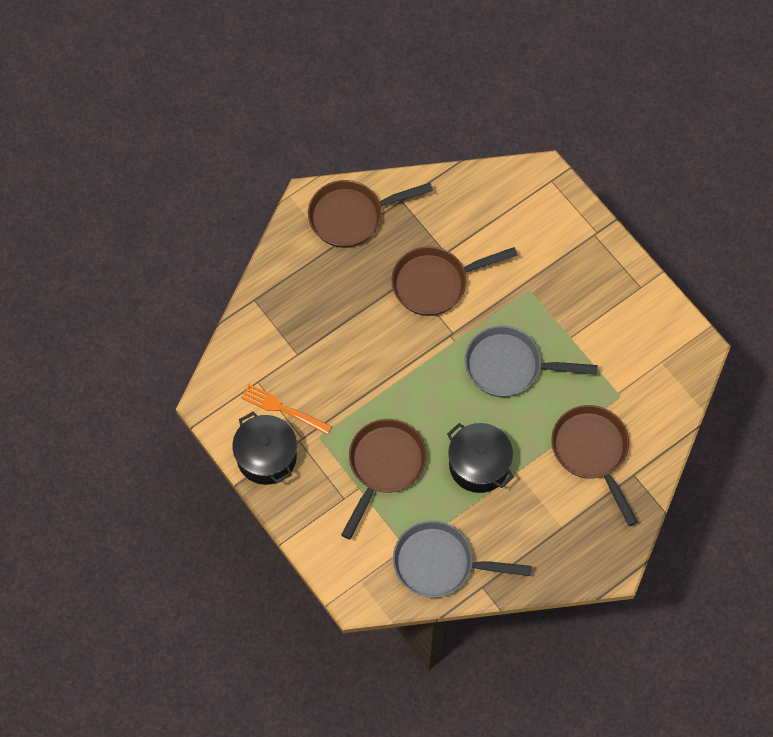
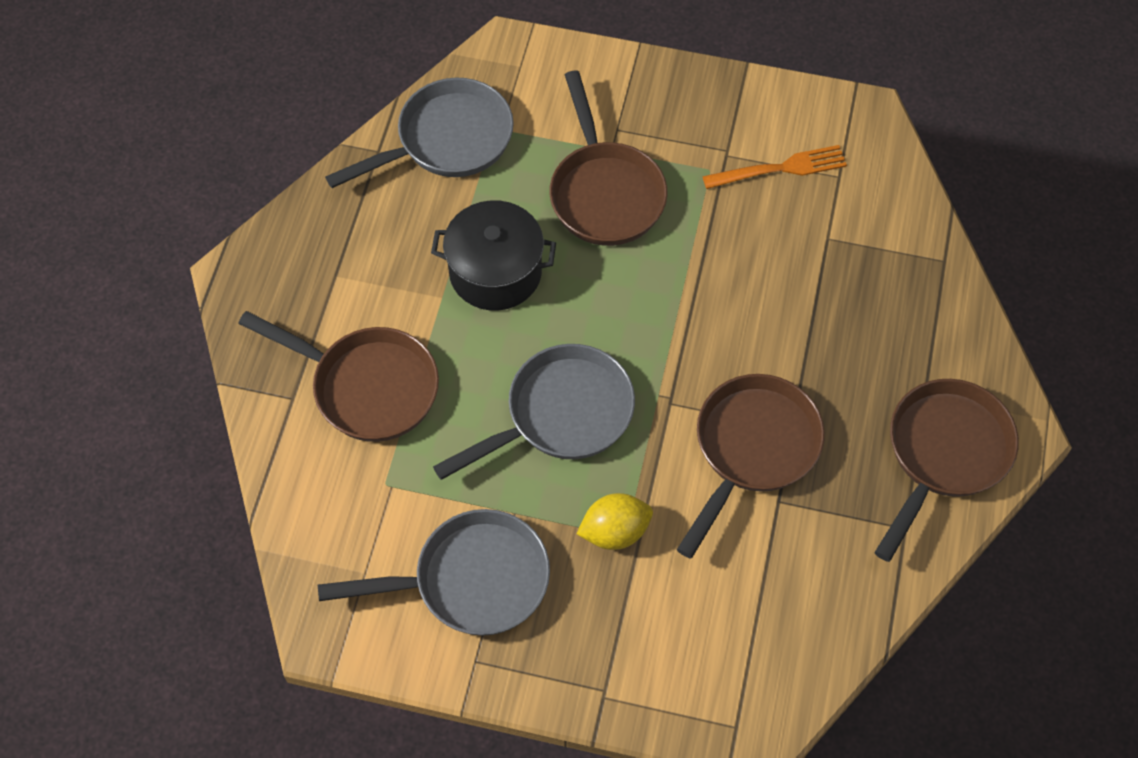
camera: 140 degrees right, 5 degrees down
black pot [232,411,297,485] -> none
none -> grey pan [318,509,550,636]
none -> yellow lemon [577,493,653,550]

